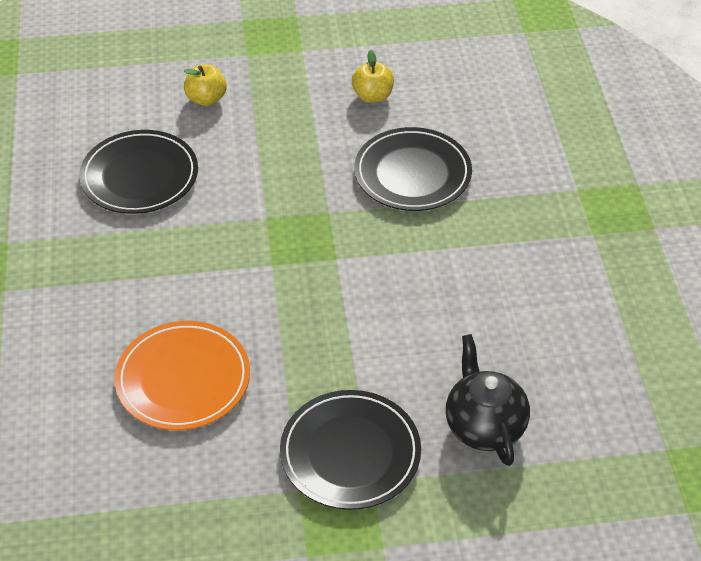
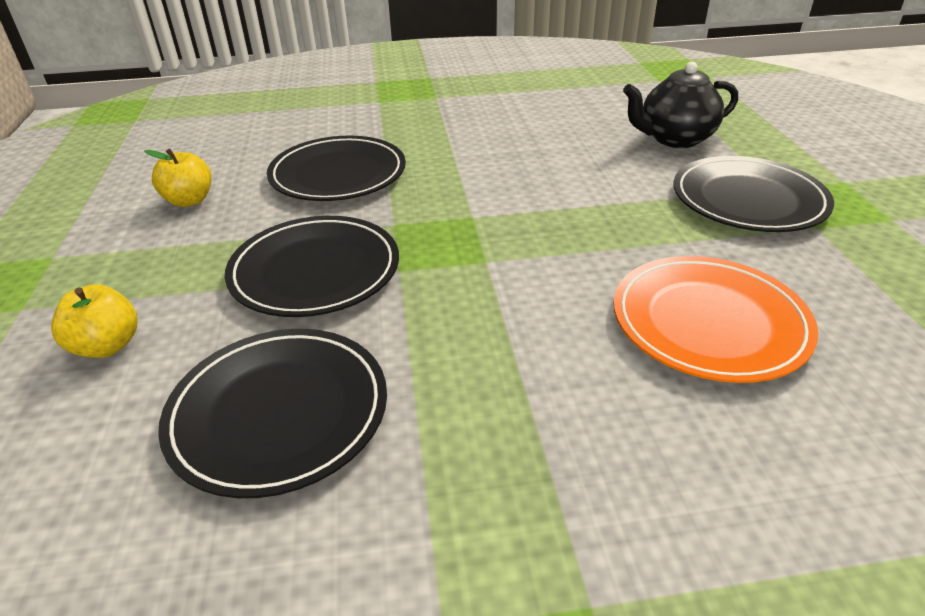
camera: 90 degrees left, 10 degrees down
none -> black plate [225,216,399,317]

